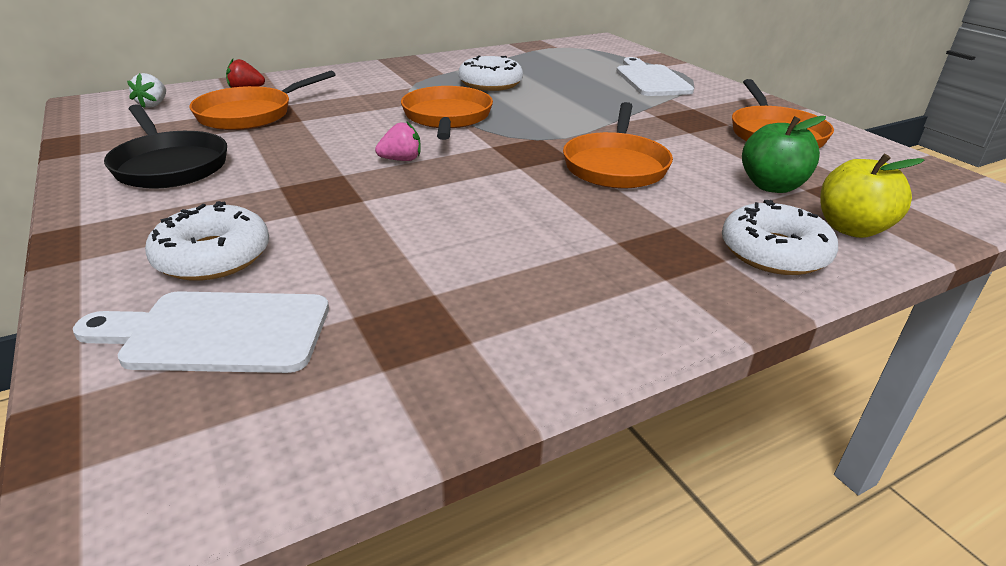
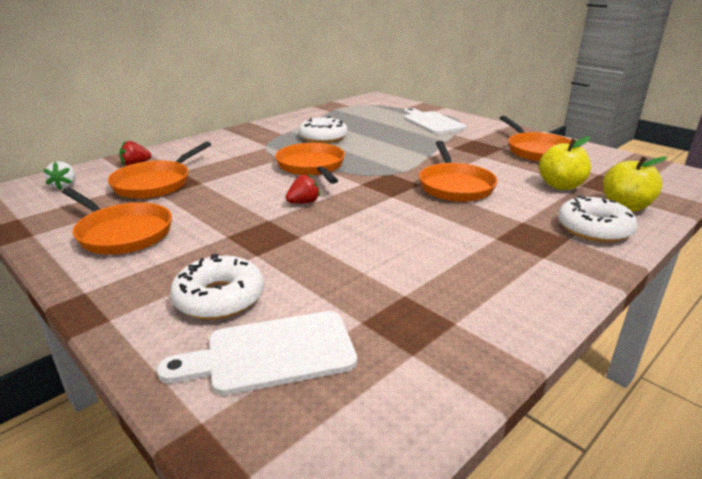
camera: 15 degrees left, 5 degrees down
black pan [104,104,227,188] -> orange pan [62,188,172,255]
pink strawberry [375,121,421,161] -> red strawberry [286,174,320,204]
green apple [742,116,826,193] -> yellow apple [539,136,591,190]

